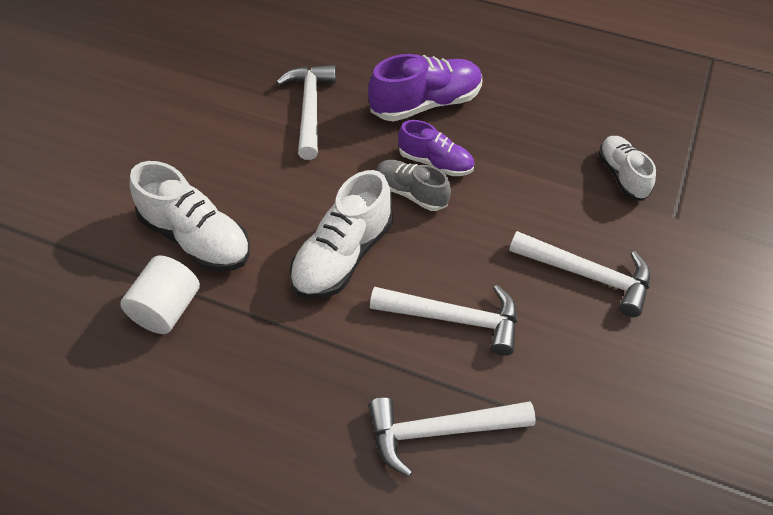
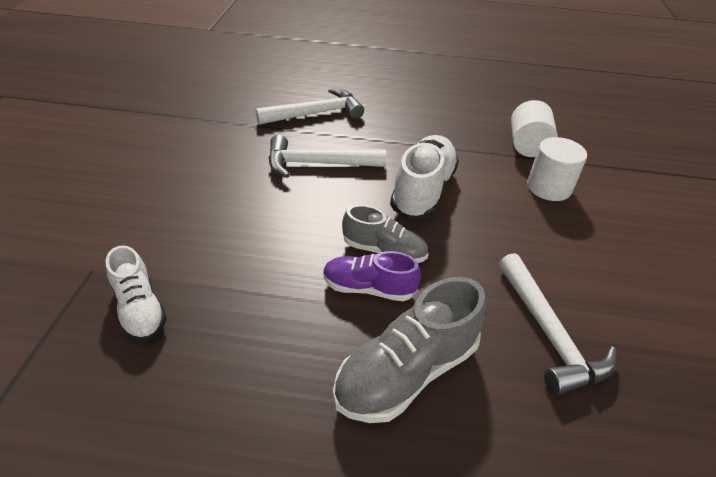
camera: 165 degrees right, 10 degrees down
white shoe [130,161,250,272] -> white cylinder [527,137,587,201]
purple shoe [368,54,483,121] -> grey shoe [333,277,486,423]
white hammer [509,231,650,317] -> none

